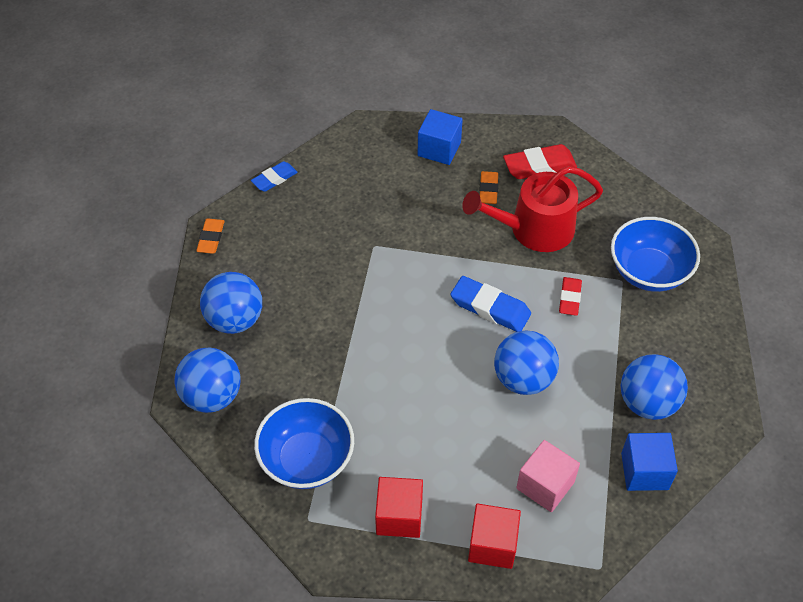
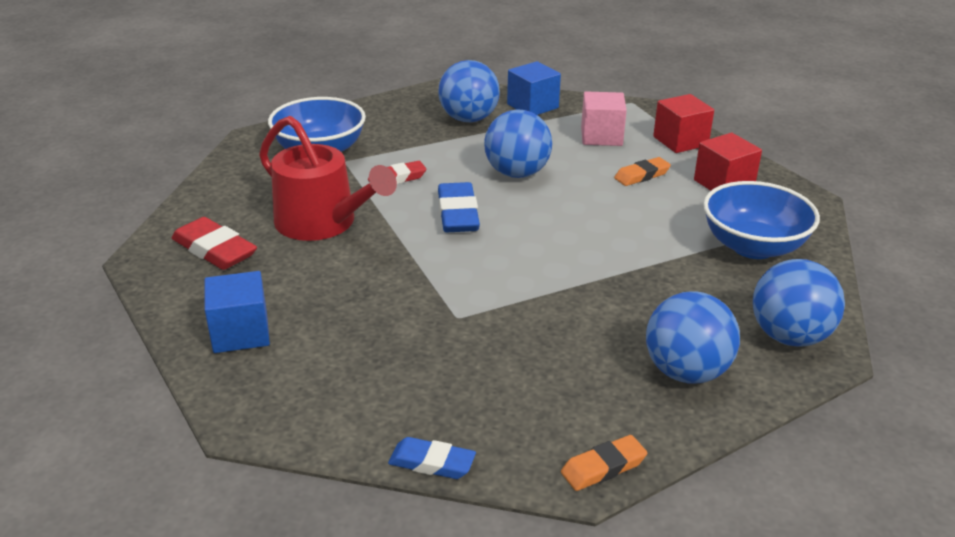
camera: 125 degrees left, 20 degrees down
orange eraser [479,171,498,204] -> orange eraser moved to [614,157,671,186]

